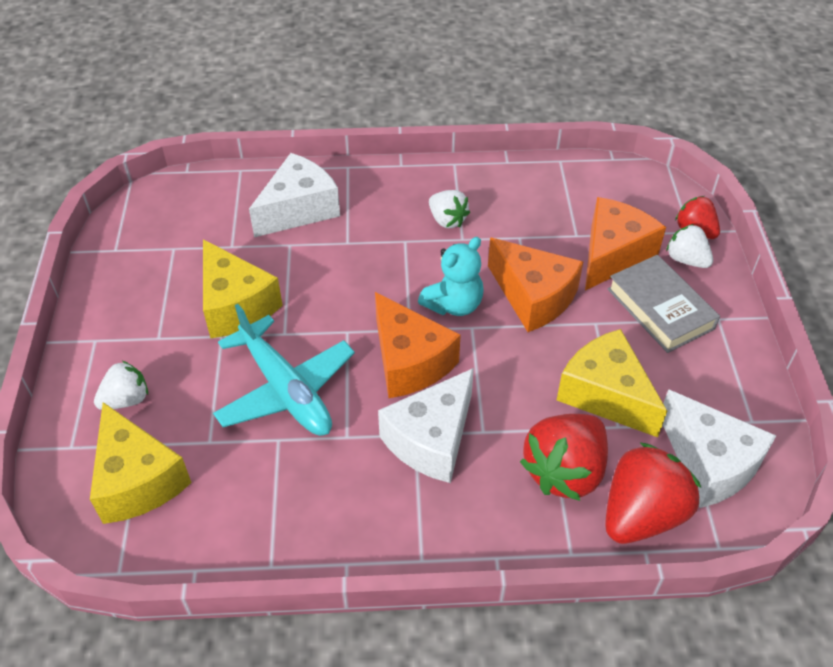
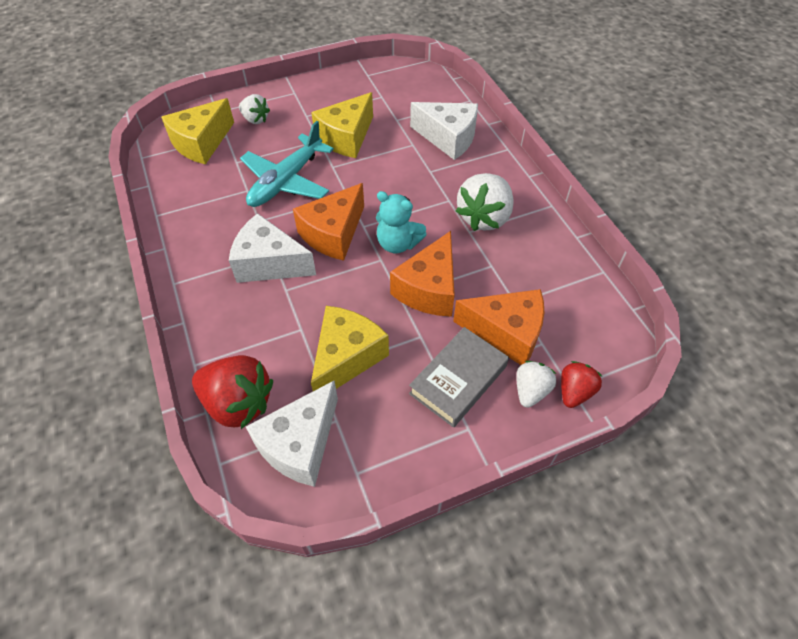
camera: 70 degrees right, 5 degrees up
white strawberry [429,190,470,228] -> white strawberry [456,173,514,231], size x1.74
red strawberry [520,414,608,501] -> none

